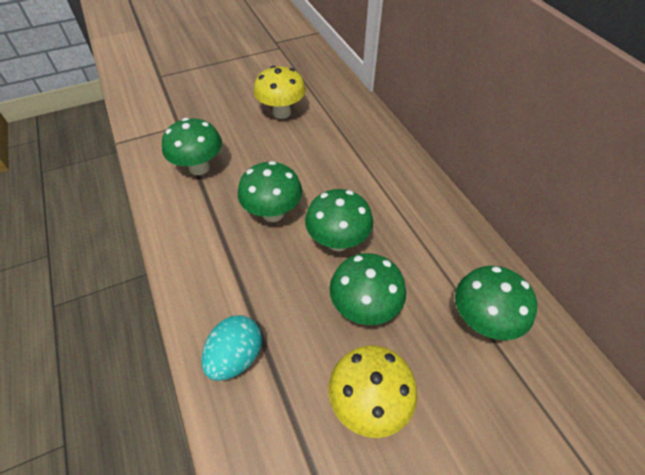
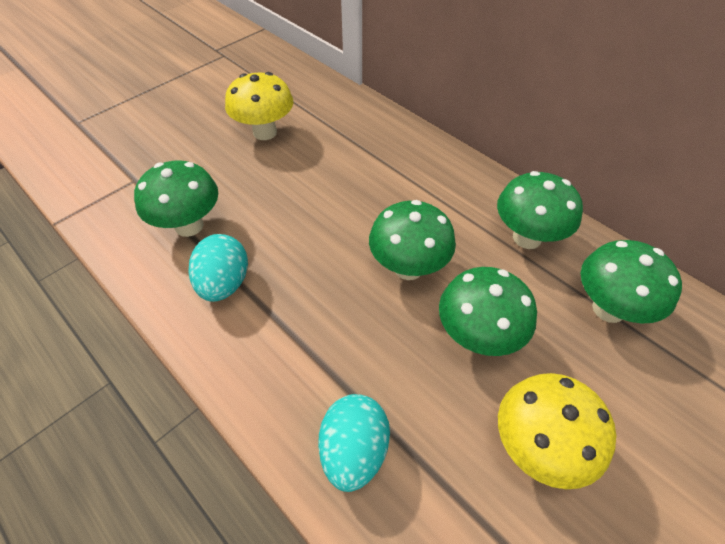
camera: 20 degrees left, 0 degrees up
green mushroom [238,161,302,222] -> green mushroom moved to [497,171,583,249]
none -> turquoise egg [188,234,248,302]

